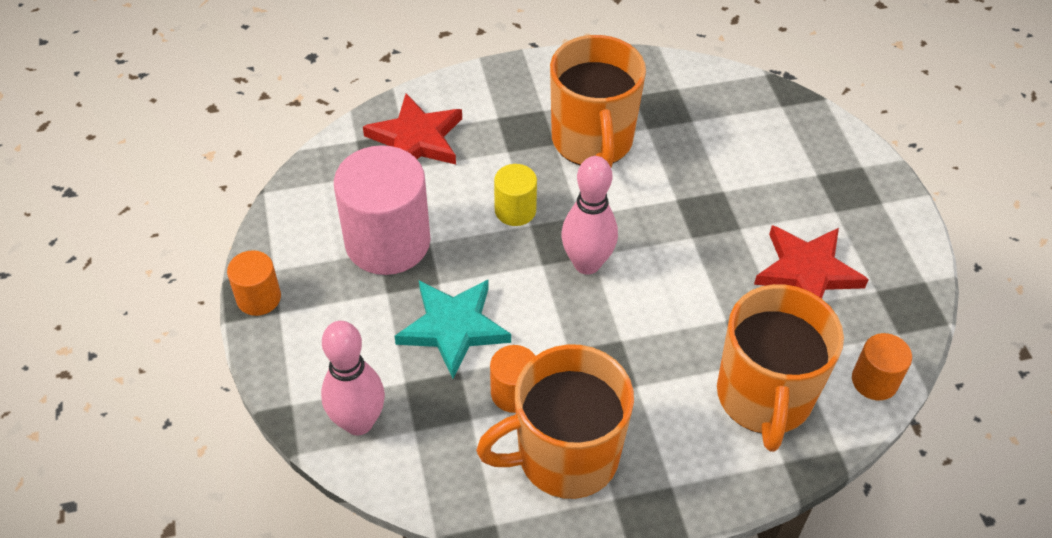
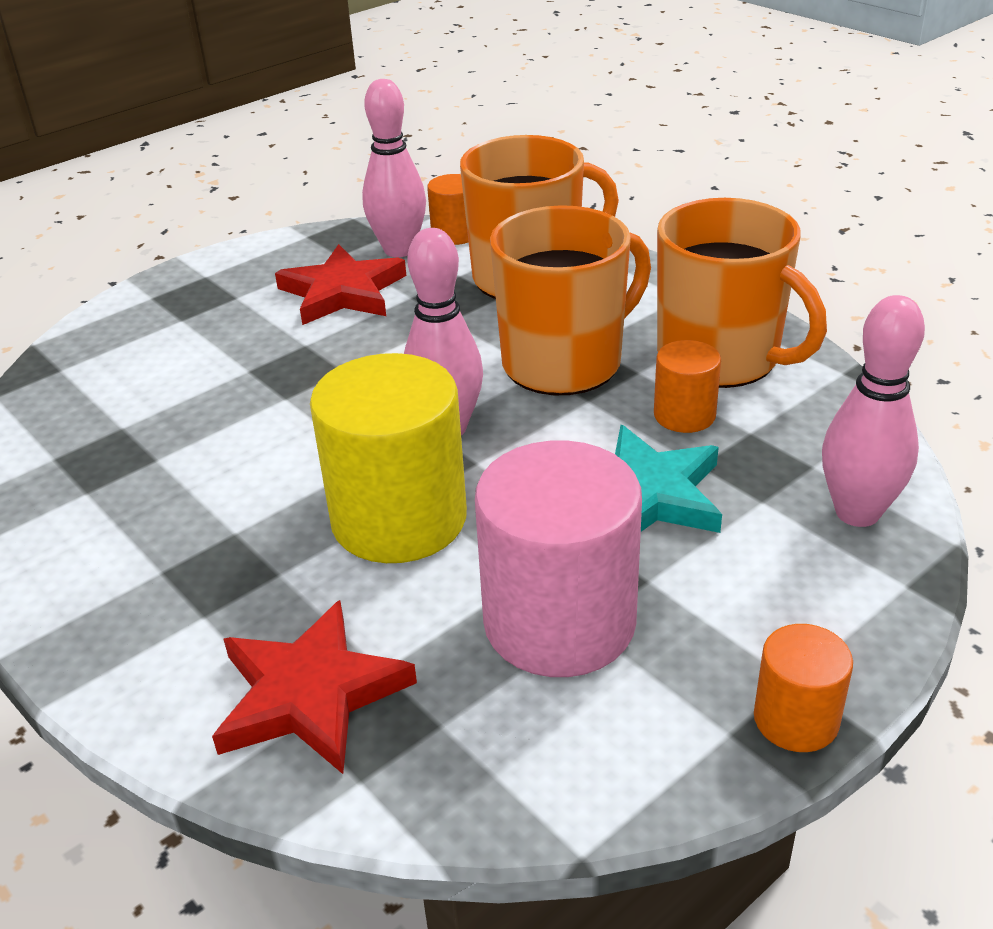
camera: 115 degrees left, 15 degrees down
yellow cylinder [494,164,537,226] -> yellow cylinder [310,353,467,563], size x2.00
orange mug [550,35,646,168] -> orange mug moved to [490,205,651,395]
none -> pink bowling pin [362,79,426,257]

